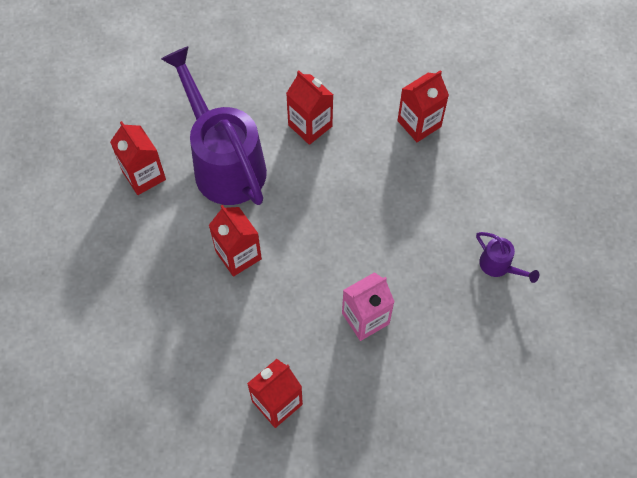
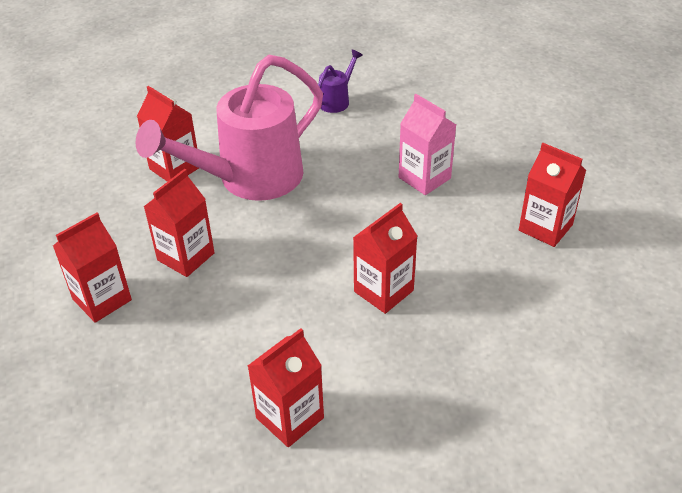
camera: 100 degrees left, 20 degrees down
purple watering can [161,46,267,205] -> none
none -> red carton [53,213,132,323]
none -> pink watering can [136,55,323,201]

